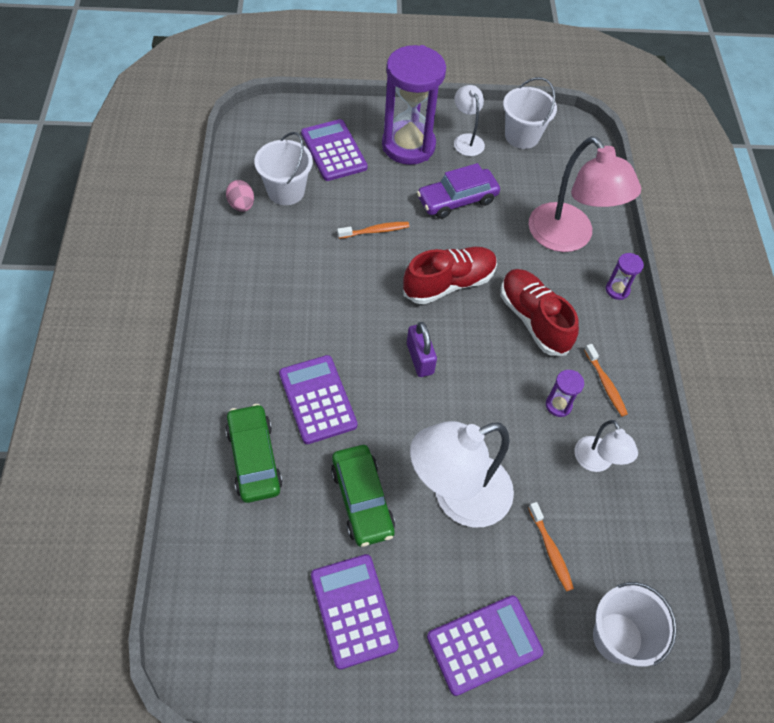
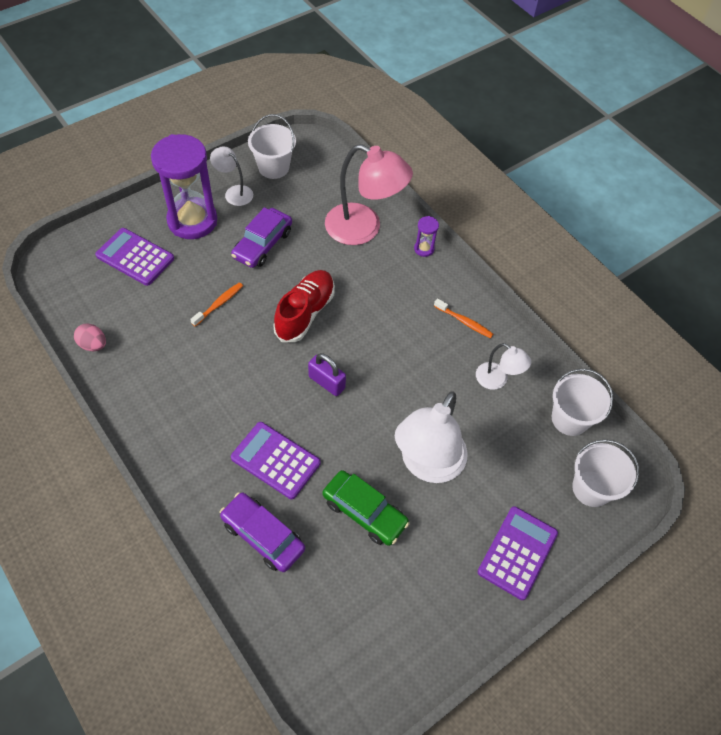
camera: 35 degrees left, 0 degrees up
green car [225,404,283,503] -> purple car [220,492,305,572]
white bucket [254,132,313,205] -> white bucket moved to [552,369,613,436]
purple calculator [311,554,399,670] -> none
red shoe [501,269,579,356] -> none
orange toothbrush [528,502,574,592] -> none
purple hourglass [545,370,584,417] -> none

